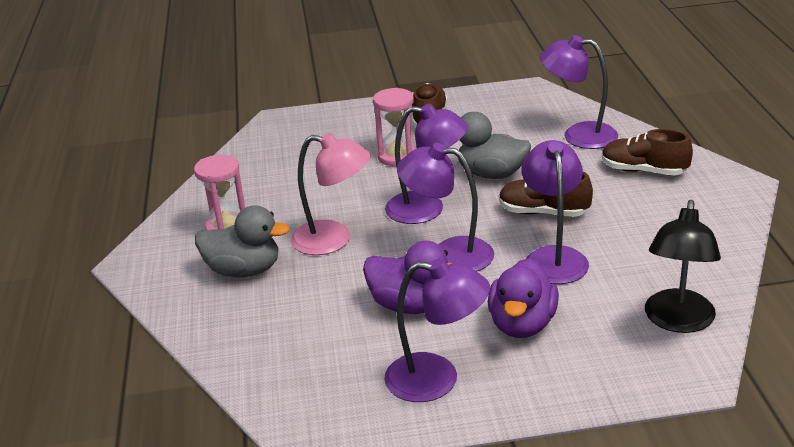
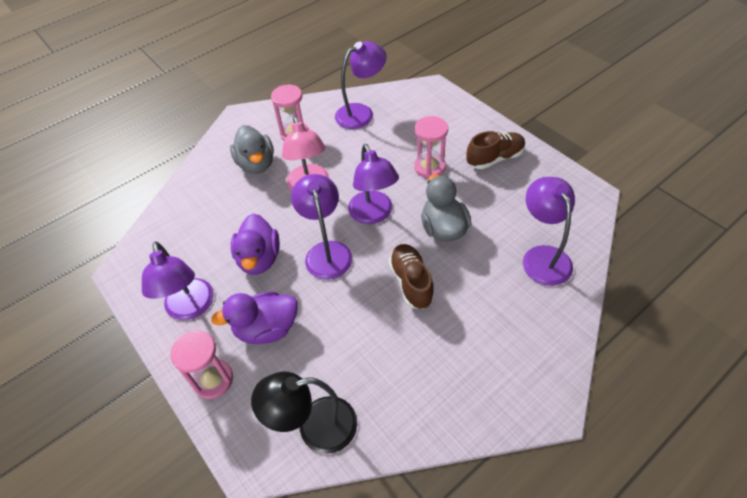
camera: 60 degrees right, 20 degrees up
purple lamp [521,140,589,284] -> purple lamp moved to [335,41,387,129]
brown shoe [602,129,693,176] -> none
none -> pink hourglass [170,331,233,399]

